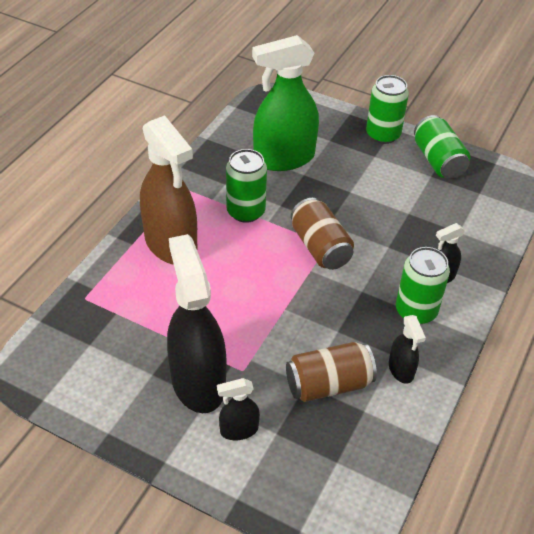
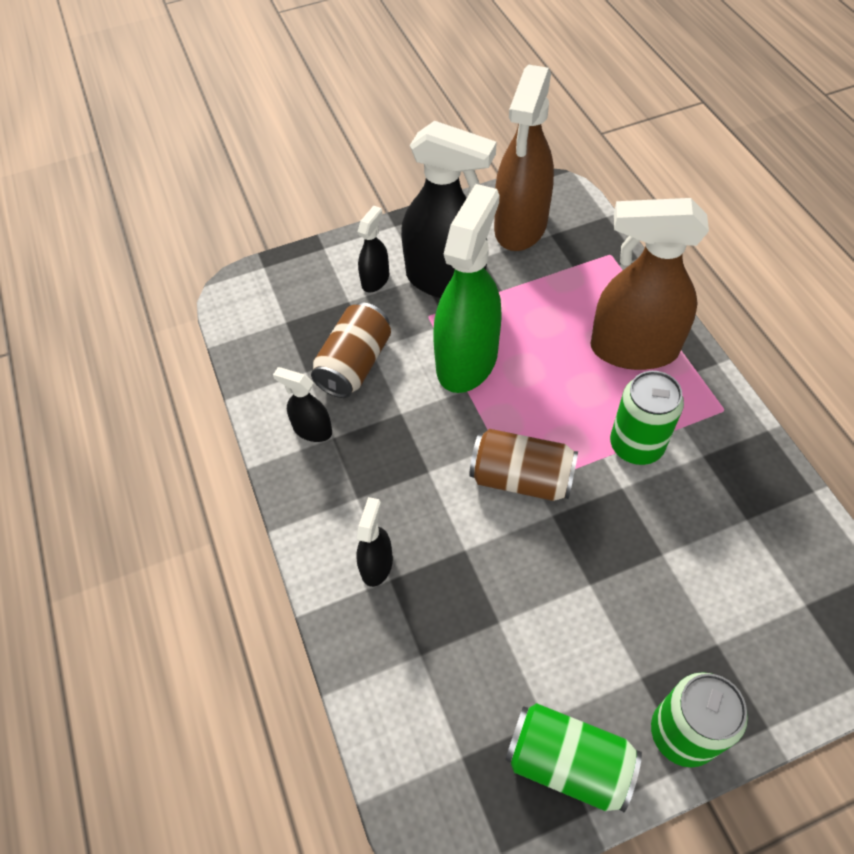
camera: 135 degrees right, 10 degrees up
green spray bottle [252,35,319,171] -> green spray bottle moved to [433,184,502,393]
green can [396,247,450,324] -> none
none -> brown spray bottle [494,65,554,251]

